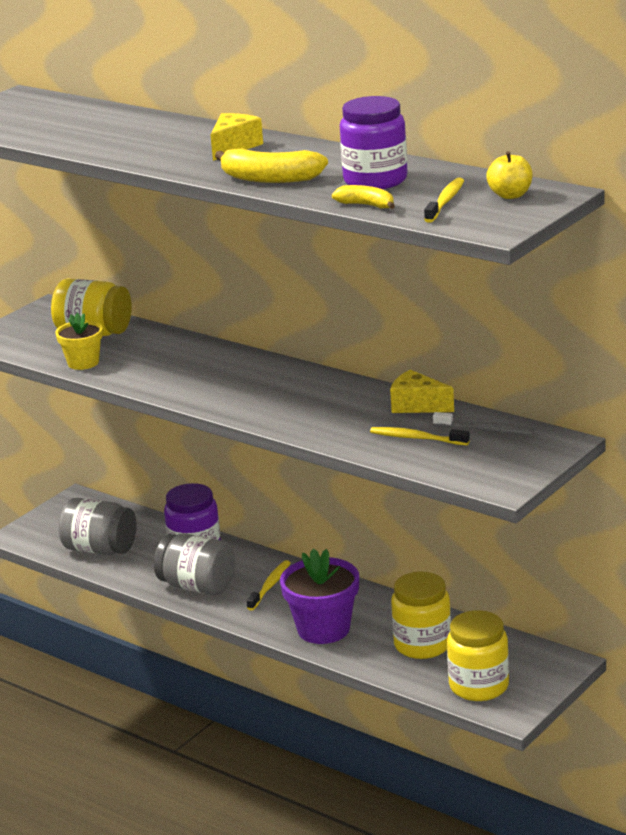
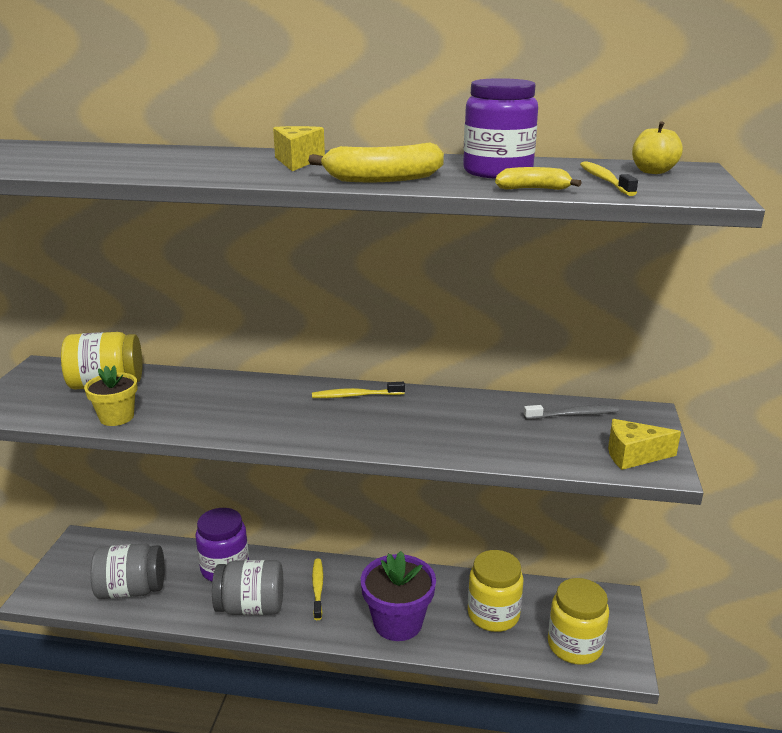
camera: 30 degrees left, 0 degrees up
yellow toothbrush [370,427,470,445] -> yellow toothbrush moved to [312,382,405,398]
yellow cheese [390,370,454,413] -> yellow cheese moved to [608,419,681,470]

